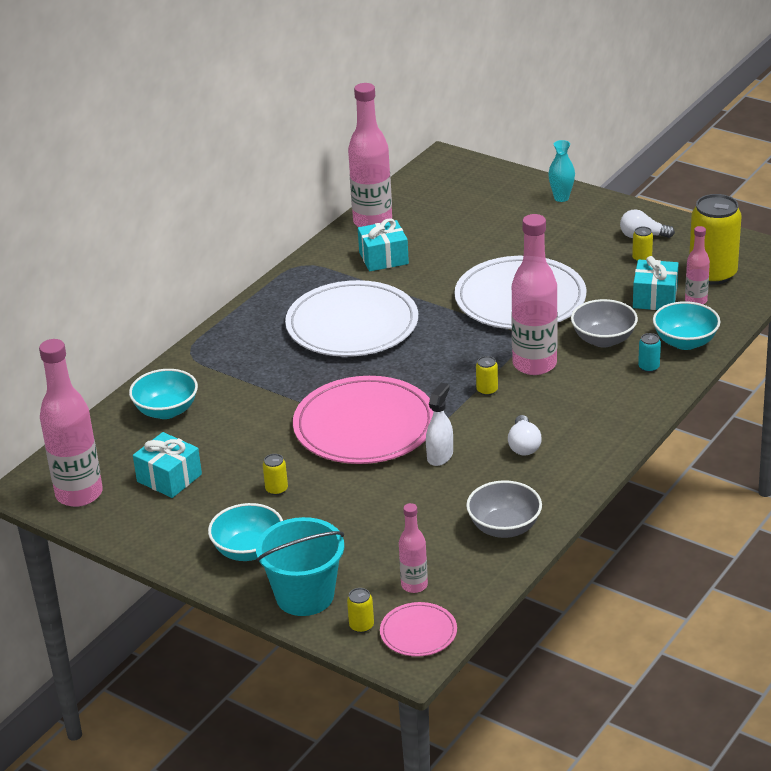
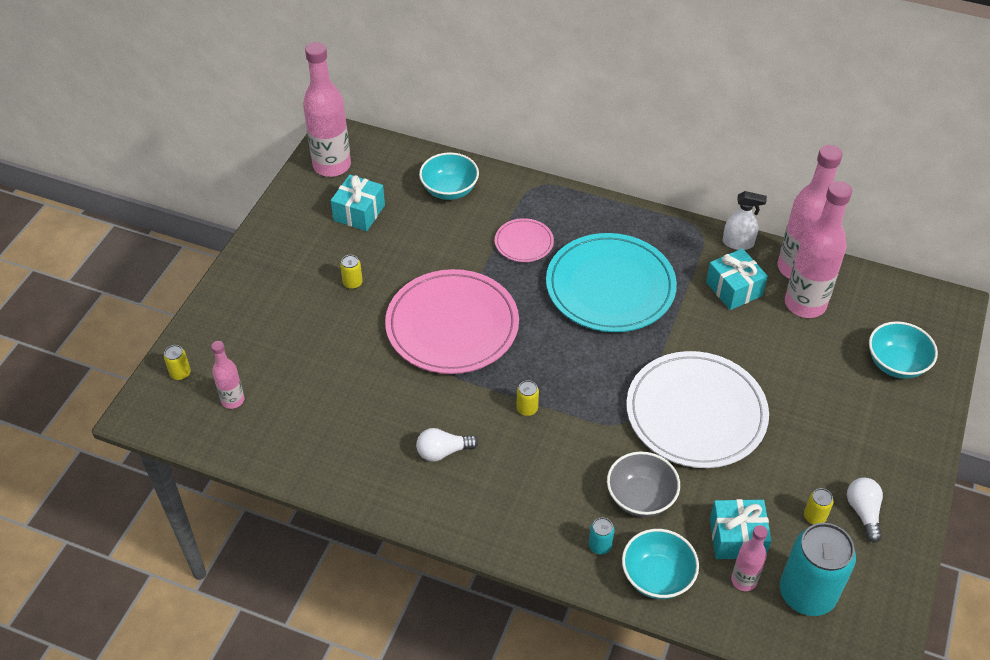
camera: 75 degrees right, 15 degrees up
turquoise bowl [208,503,283,561] -> turquoise bowl moved to [869,321,938,379]
turquoise bucket [256,517,344,616] -> none
white plate [285,280,418,357] -> turquoise plate [546,233,677,332]
pink plate [380,602,457,657] -> pink plate moved to [495,218,554,262]
white spray bottle [426,382,453,466] -> white spray bottle moved to [723,191,767,250]
grey bowl [466,480,542,538] -> none
pink bottle [511,214,558,375] -> pink bottle moved to [785,181,852,318]
turquoise vase [548,140,575,202] -> none
yellow can [689,194,742,285] -> turquoise can [780,523,856,616]

